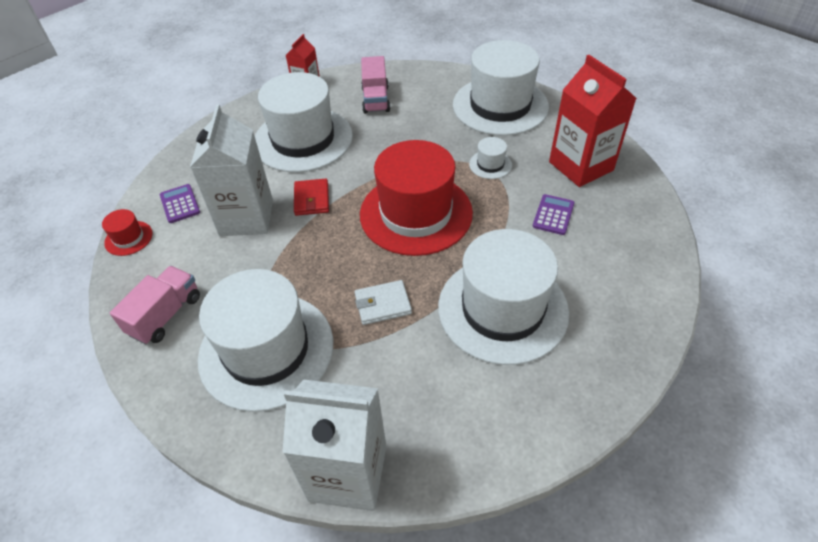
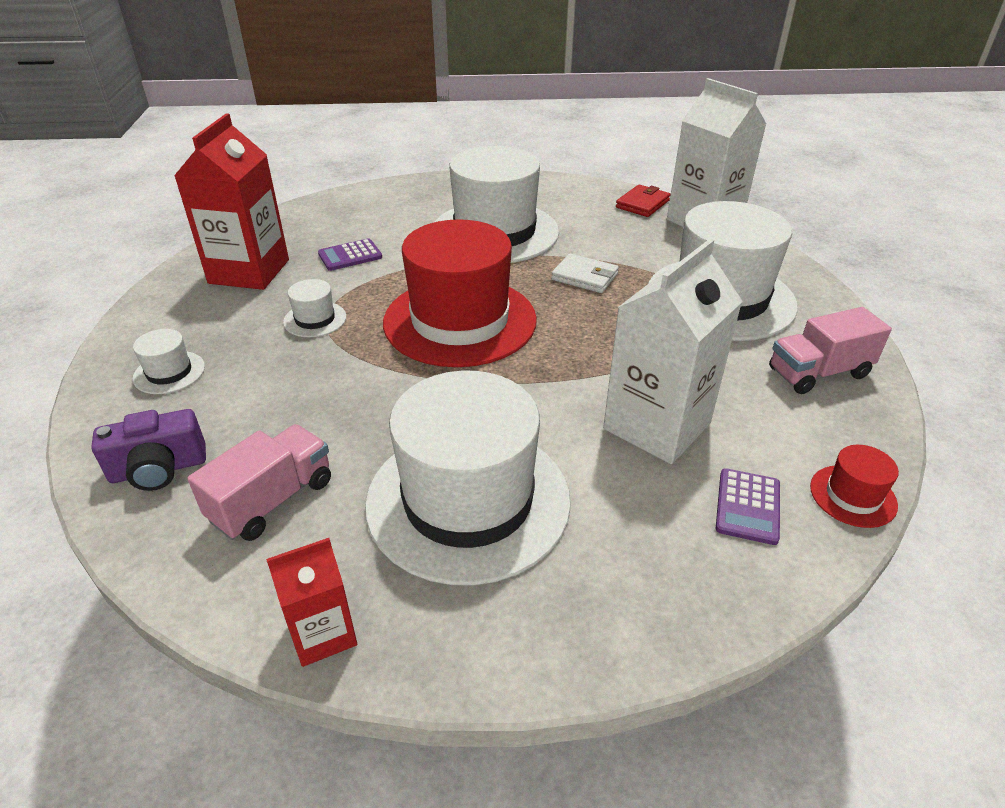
camera: 140 degrees left, 10 degrees down
red wallet [294,179,329,216] -> red wallet moved to [616,184,670,217]
white hat [453,40,549,136] -> white hat [133,329,205,394], size x0.41
none -> purple camera [91,409,206,491]

